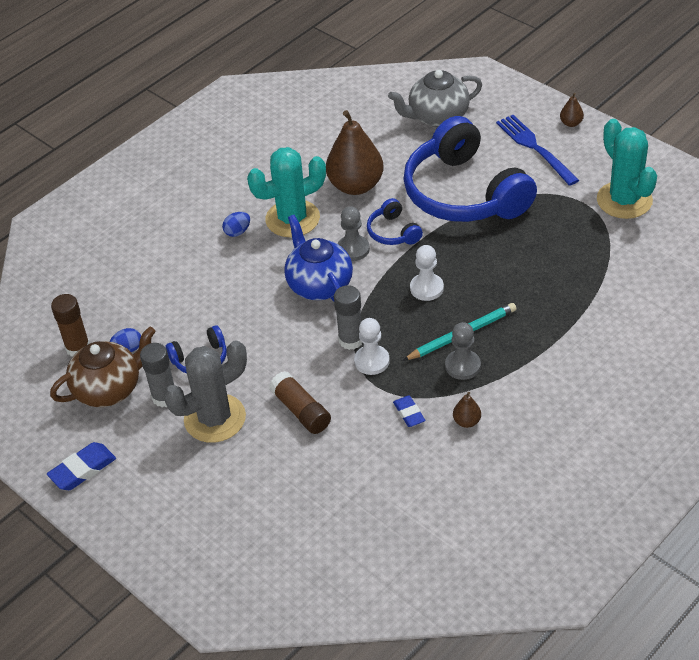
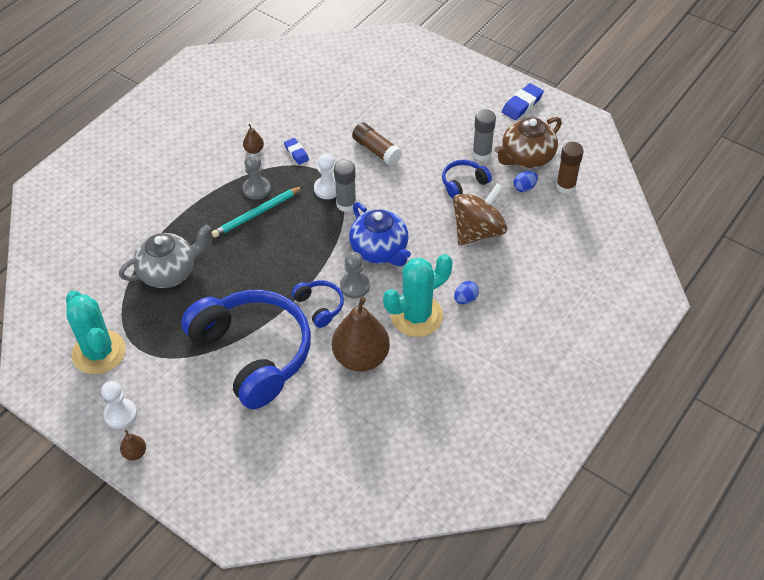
camera: 170 degrees right, 5 degrees up
grey cactus [164,340,247,443] -> none
grey teapot [388,70,482,127] -> grey teapot moved to [119,224,211,288]
white pawn [410,245,444,301] -> white pawn moved to [101,381,137,429]
blue fork [496,115,579,186] -> none
none -> brown spinning top [453,183,507,246]

